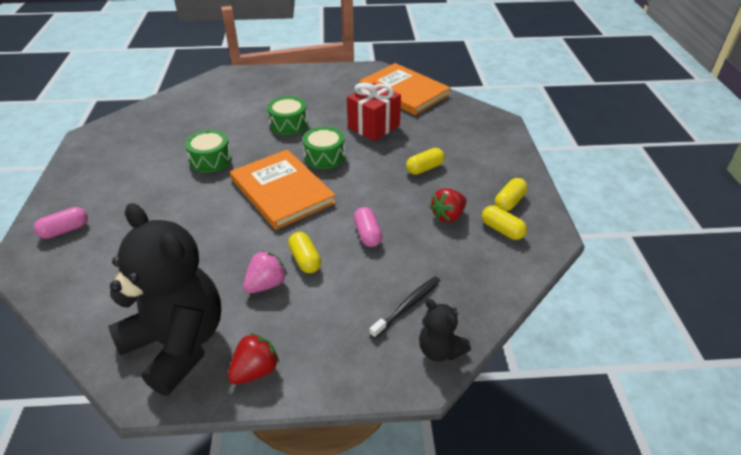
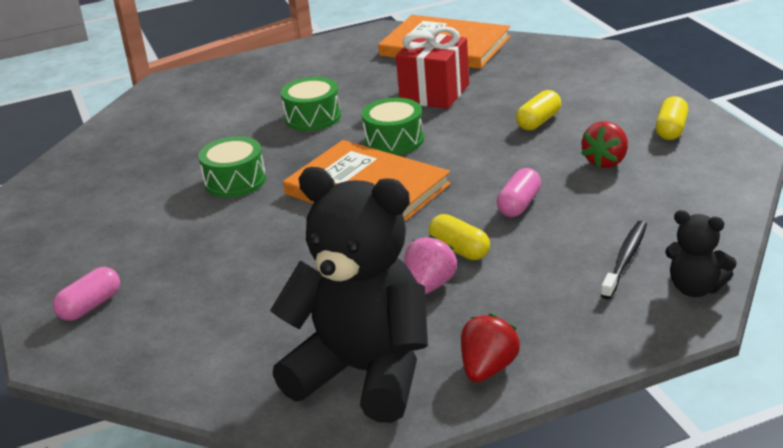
camera: 15 degrees left, 10 degrees down
pink capsule [354,207,383,247] -> pink capsule turned 60 degrees clockwise [497,168,541,217]
yellow capsule [482,205,527,240] -> none

